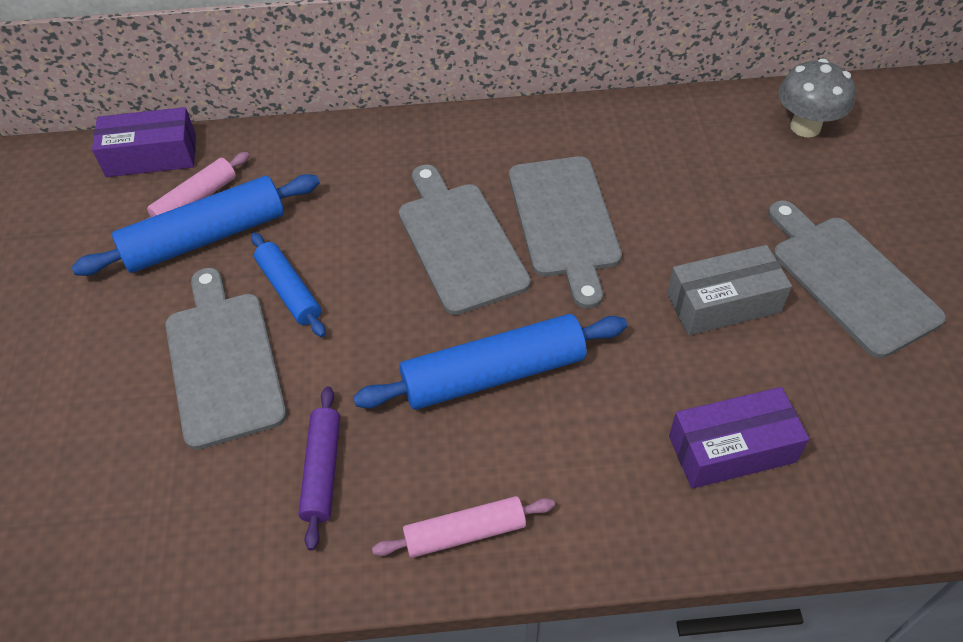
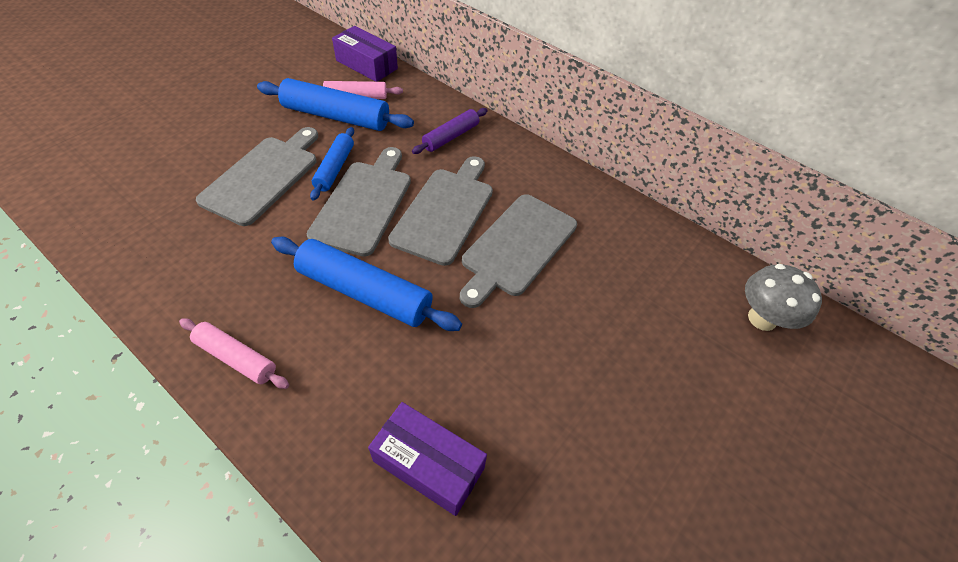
camera: 40 degrees right, 0 degrees up
purple rolling pin [298,386,340,551] -> purple rolling pin moved to [412,108,488,154]
grey box [667,245,792,335] -> none
grey cutting board [768,200,946,358] -> grey cutting board moved to [306,147,411,257]

